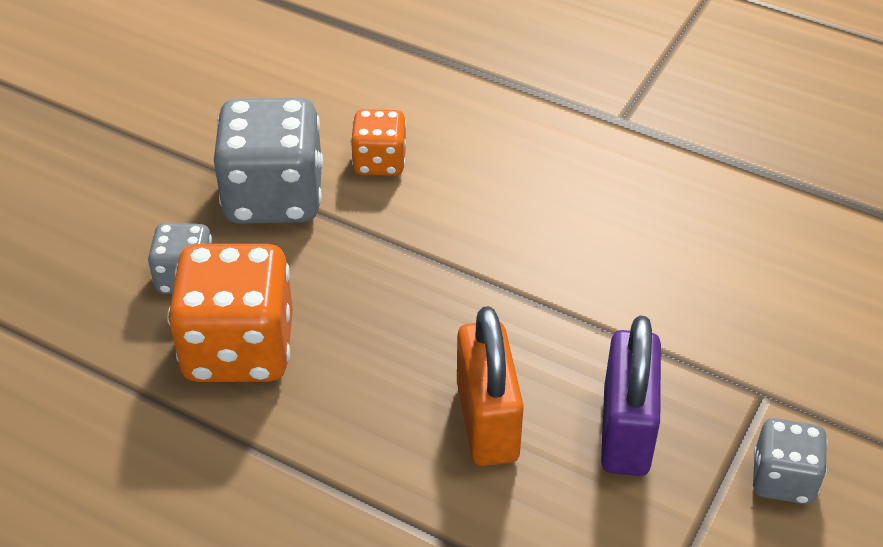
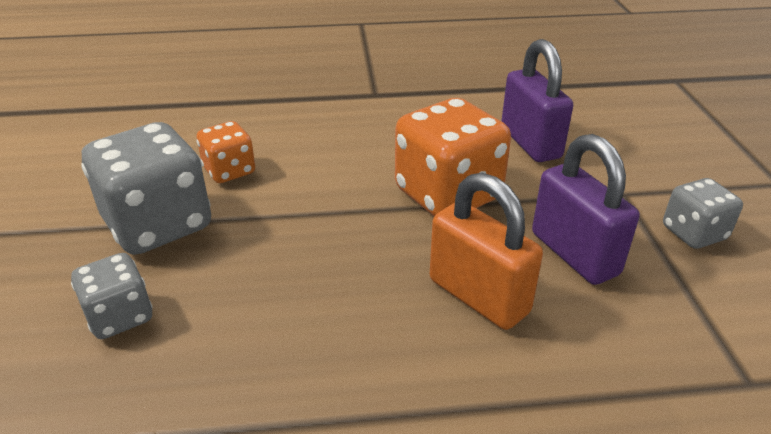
camera: 35 degrees left, 10 degrees down
orange dice [167,244,293,382] -> orange dice moved to [395,98,511,216]
none -> purple padlock [502,39,573,162]

